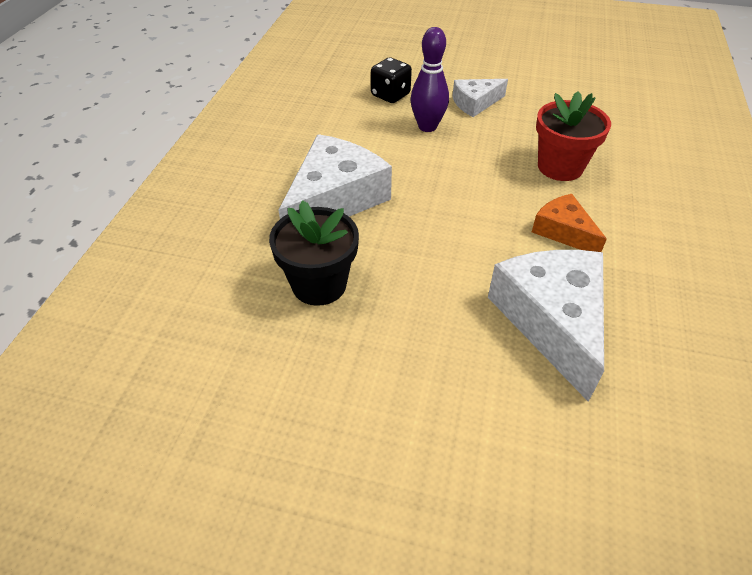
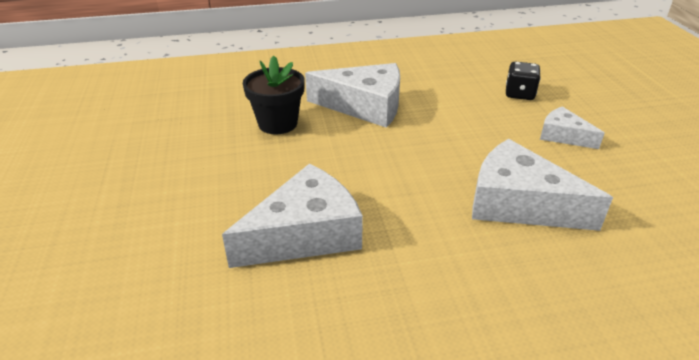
camera: 65 degrees right, 10 degrees down
purple bowling pin [411,27,449,132] -> none
orange cheese [532,194,607,252] -> none
red flower pot [536,91,611,181] -> white cheese [472,139,613,231]

